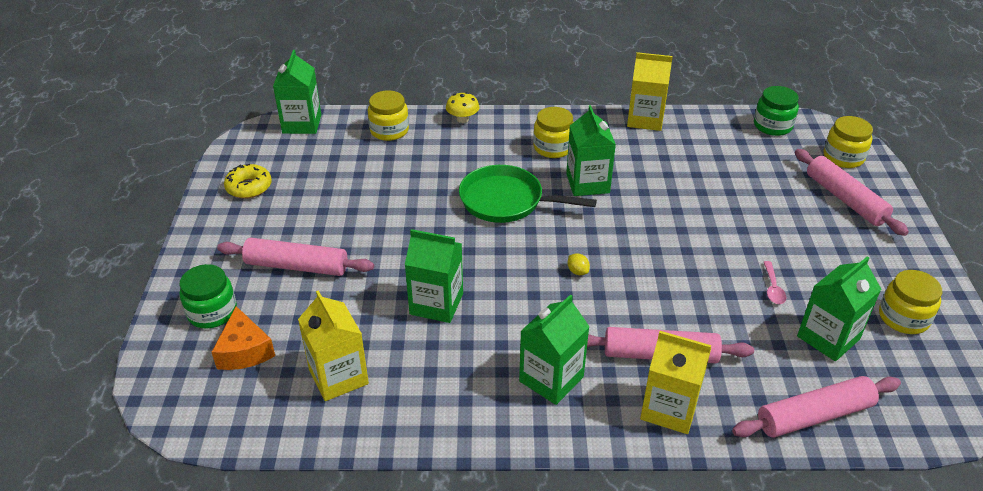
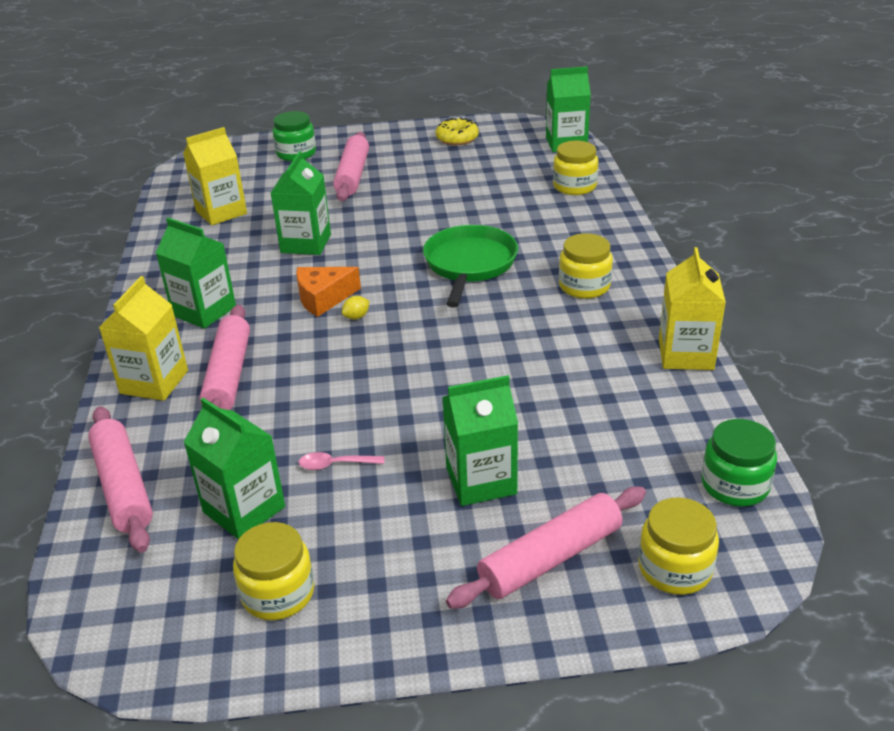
camera: 85 degrees right, 5 degrees down
orange cheese [212,306,275,370] -> orange cheese moved to [296,267,361,317]
yellow mushroom [446,92,479,123] -> none
green carton [566,105,616,196] -> green carton moved to [442,375,518,506]

